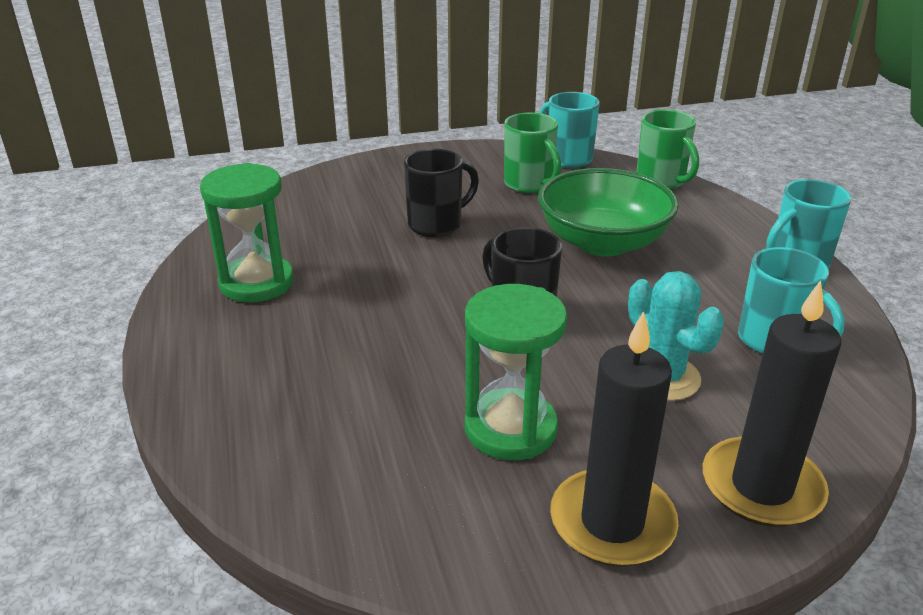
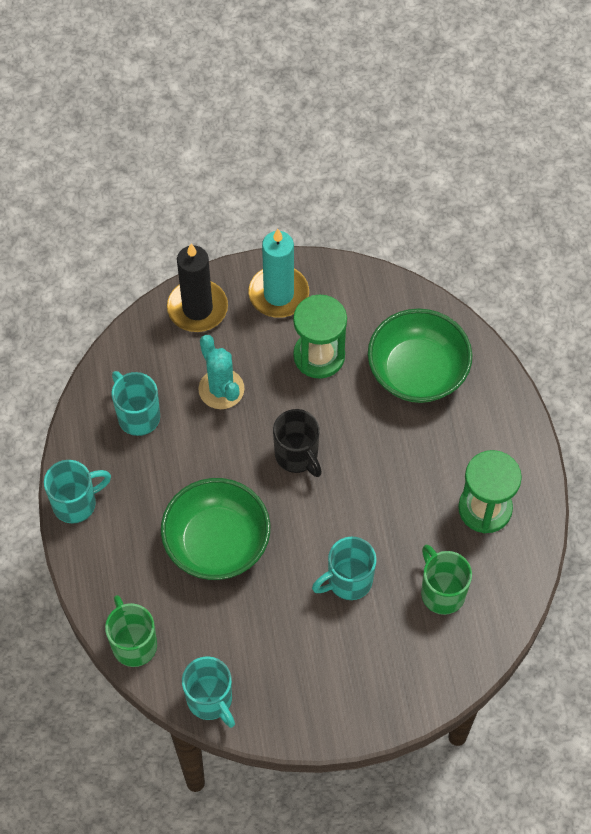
camera: 175 degrees left, 30 degrees up
black mug [404,149,479,237] -> turquoise mug [312,537,377,600]
green mug [504,113,561,193] -> green mug moved to [421,545,472,615]
black candle [550,311,679,567] -> turquoise candle [249,229,309,318]
none -> green bowl [368,308,472,403]

